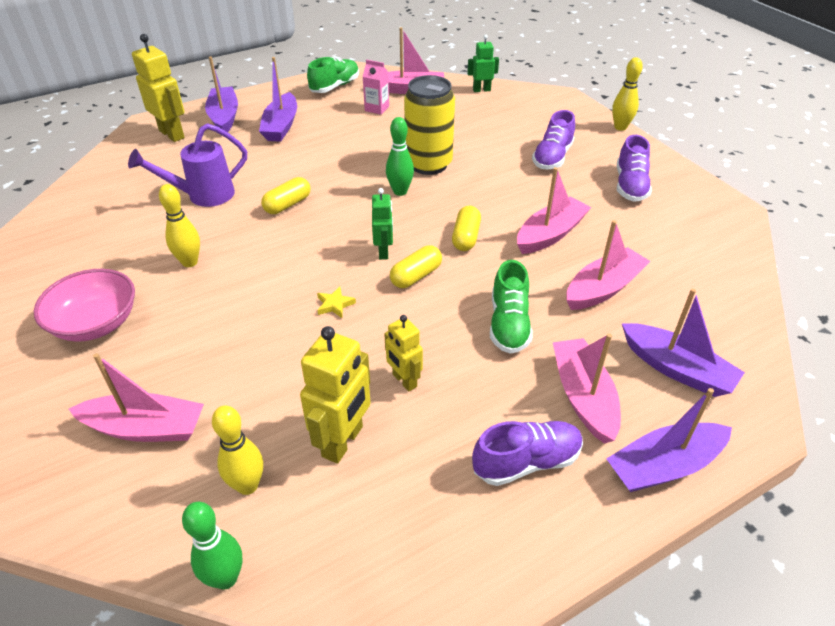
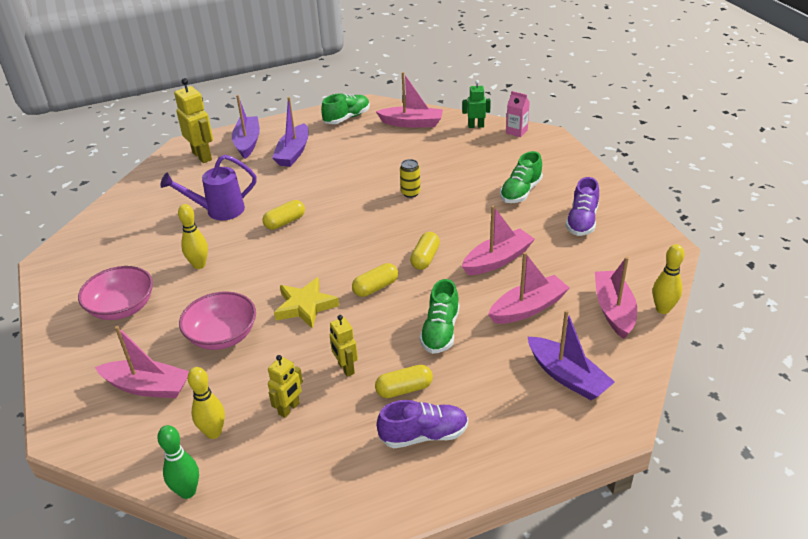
camera: 10 degrees right, 5 degrees down
yellow robot [300,326,371,464] -> yellow robot [268,355,303,418], size x0.61
yellow star [317,287,356,318] -> yellow star [274,277,339,329], size x2.02
pink carton [362,59,389,115] -> pink carton moved to [506,91,530,137]
green robot [372,188,393,260] -> none
green bowling pin [386,117,414,196] -> none
yellow can [404,75,455,175] -> yellow can [400,159,420,198], size x0.48
purple shoe [532,110,575,169] -> green shoe [500,151,543,203]
pink boat [553,333,621,444] -> pink boat moved to [595,257,637,339]
purple boat [607,388,732,492] -> none
yellow bowling pin [612,57,643,131] -> yellow bowling pin moved to [653,244,684,314]
none -> pink bowl [179,291,256,350]
none -> yellow capsule [375,365,433,398]

